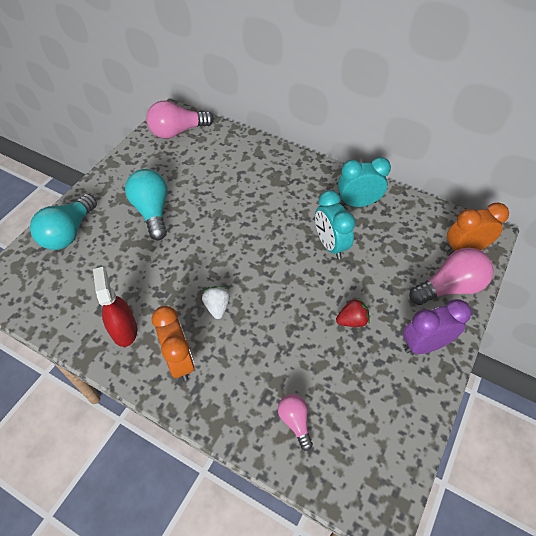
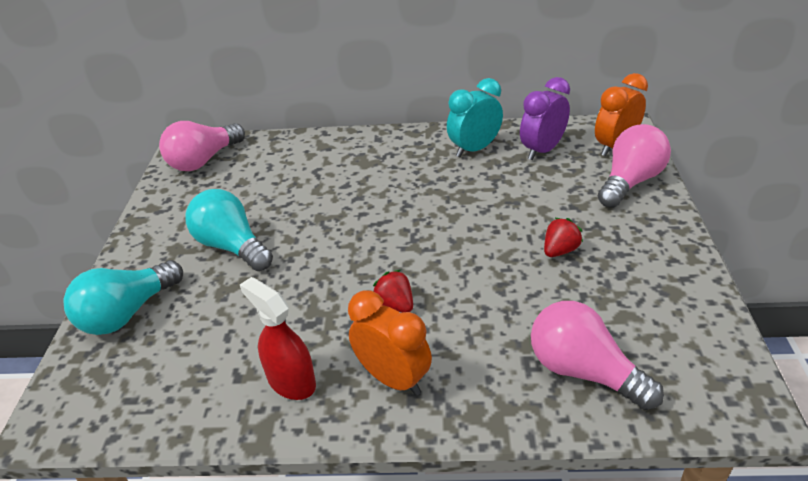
camera: 25 degrees left, 15 degrees down
turquoise light bulb [30,194,97,250] -> turquoise light bulb turned 45 degrees clockwise [63,260,183,335]
white strawberry [202,286,230,319] -> red strawberry [373,270,413,313]
pink light bulb [278,394,313,451] -> pink light bulb [531,301,664,410], size x1.82
turquoise clock [315,190,355,259] -> none
purple clock [403,299,472,354] -> purple clock moved to [520,77,570,160]

